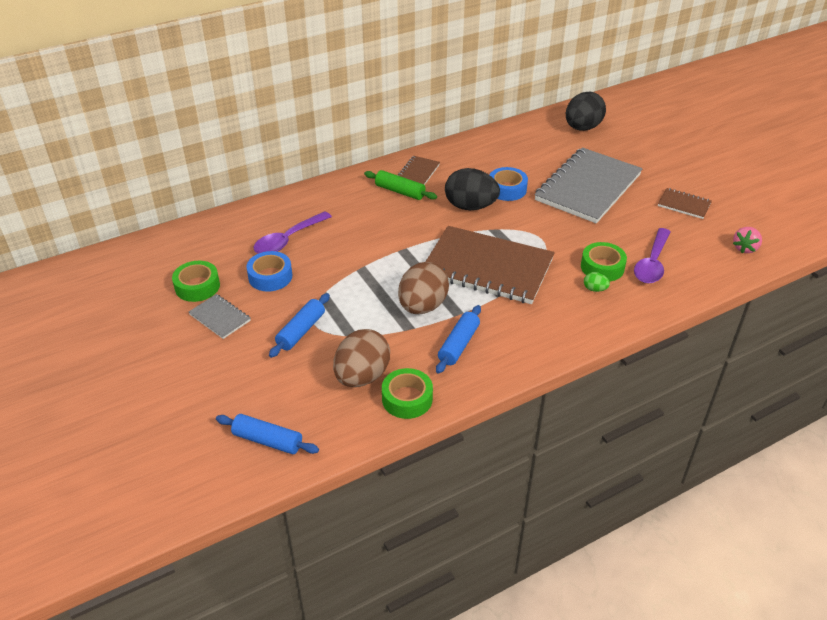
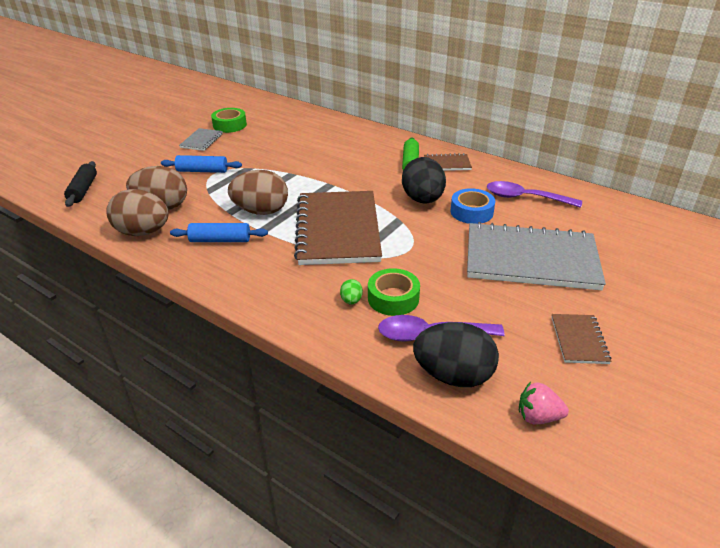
camera: 65 degrees right, 5 degrees down
blue rolling pin [216,414,319,454] -> black rolling pin [64,161,97,207]
blue tape [246,251,292,291] -> none
purple spoon [254,211,332,254] -> purple spoon moved to [487,181,582,208]
green tape [382,368,433,419] -> brown egg [106,189,168,236]
black egg [566,91,606,131] -> black egg moved to [413,322,499,387]

